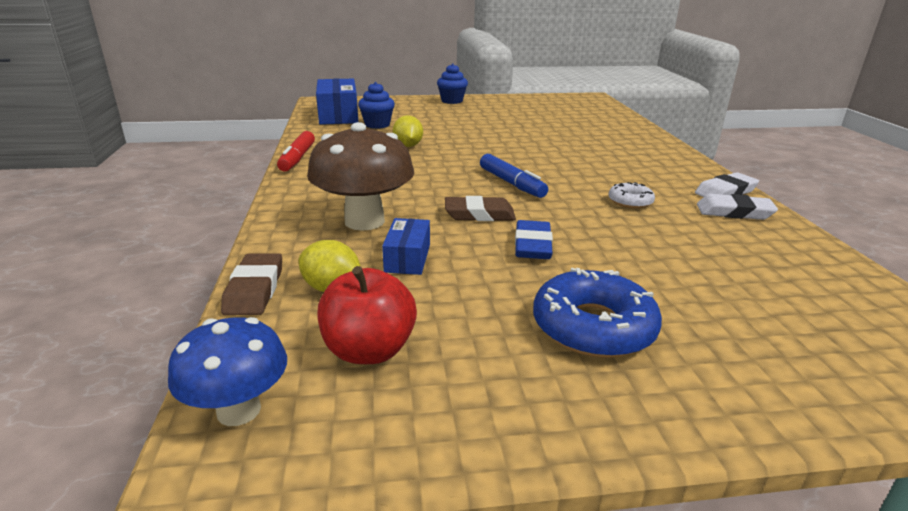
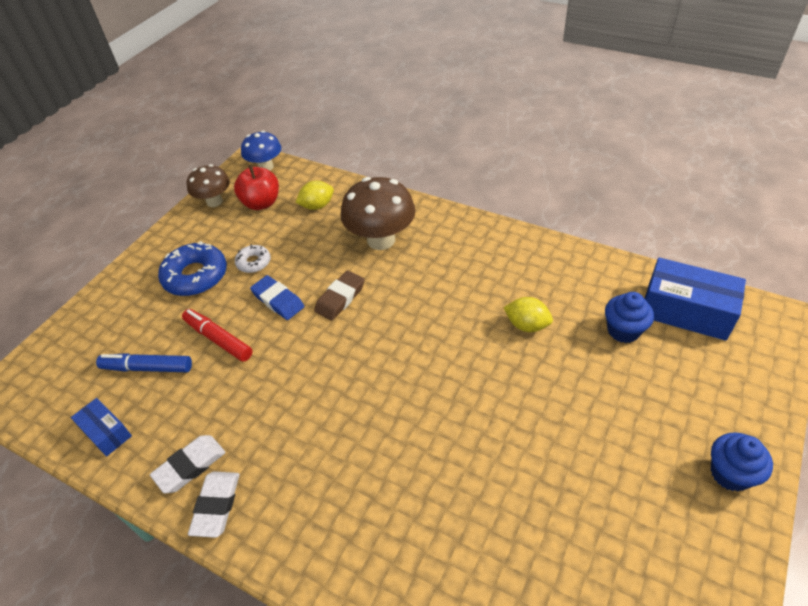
camera: 130 degrees right, 20 degrees up
brown eraser [221,253,282,315] -> none
red marker [277,131,315,172] -> red marker moved to [182,309,253,362]
blue box [382,218,430,275] -> blue box moved to [71,398,132,457]
blue marker [480,154,548,198] -> blue marker moved to [96,353,192,372]
white donut [608,182,655,209] -> white donut moved to [235,244,271,273]
none -> brown mushroom [186,164,230,207]

